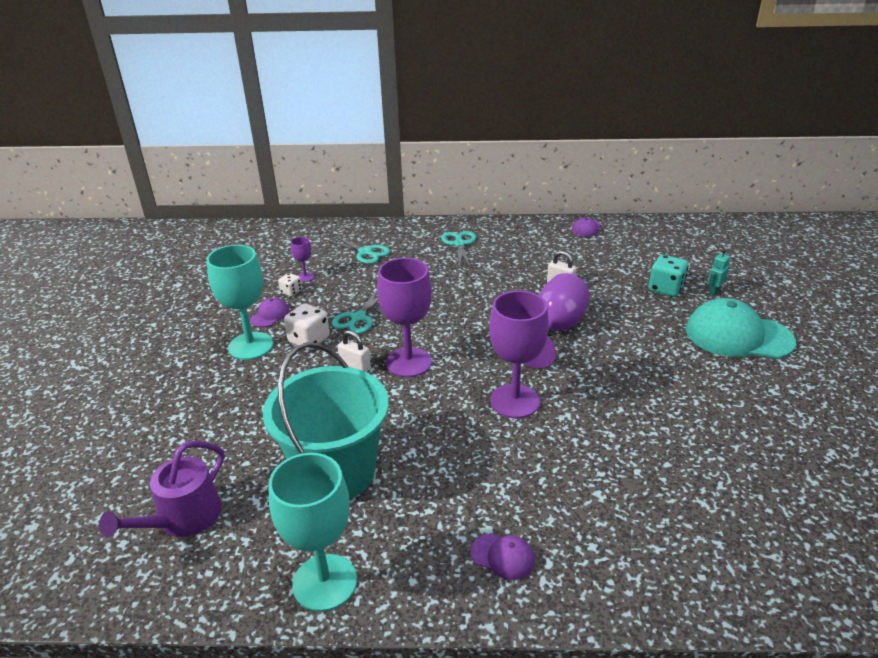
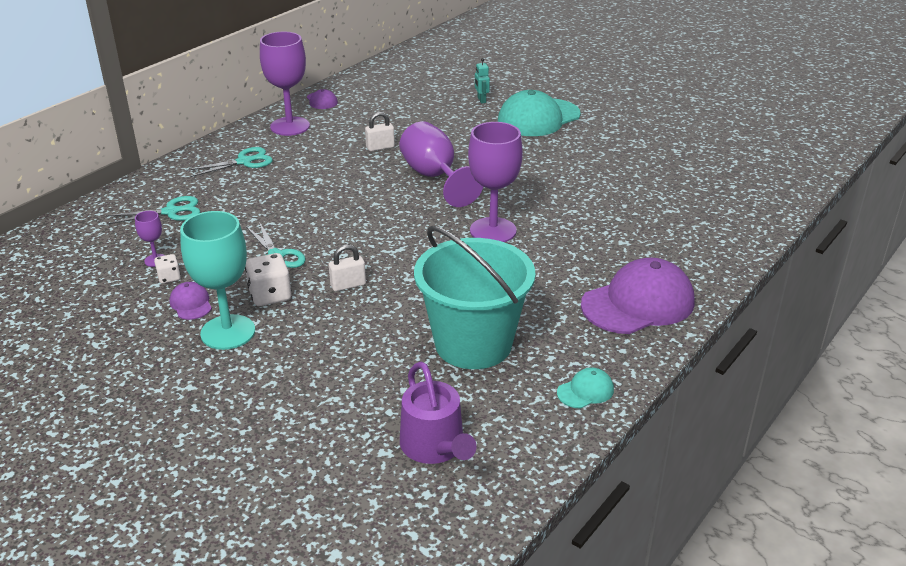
camera: 55 degrees left, 0 degrees up
turquoise goblet [268,453,357,612] -> turquoise cap [557,367,614,408]
purple goblet [377,258,432,377] -> purple goblet moved to [260,32,310,136]
turquoise scissors [441,231,476,268] -> turquoise scissors turned 120 degrees clockwise [186,147,273,177]
purple cap [471,533,535,580] -> purple cap [581,258,695,334], size x2.23
turquoise dice [649,255,689,297] -> none

